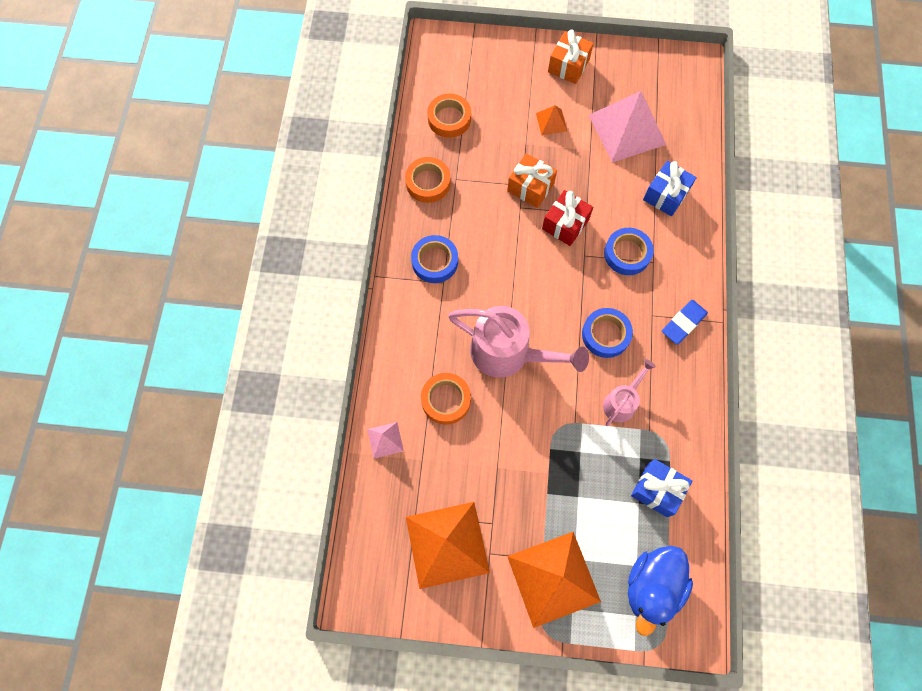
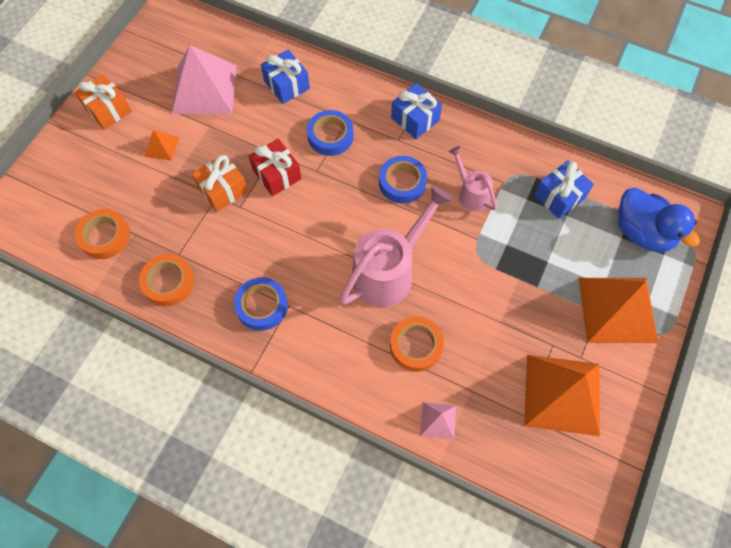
camera: 70 degrees left, 5 degrees down
blue eraser [662,300,708,345] -> blue gift [391,83,442,139]

